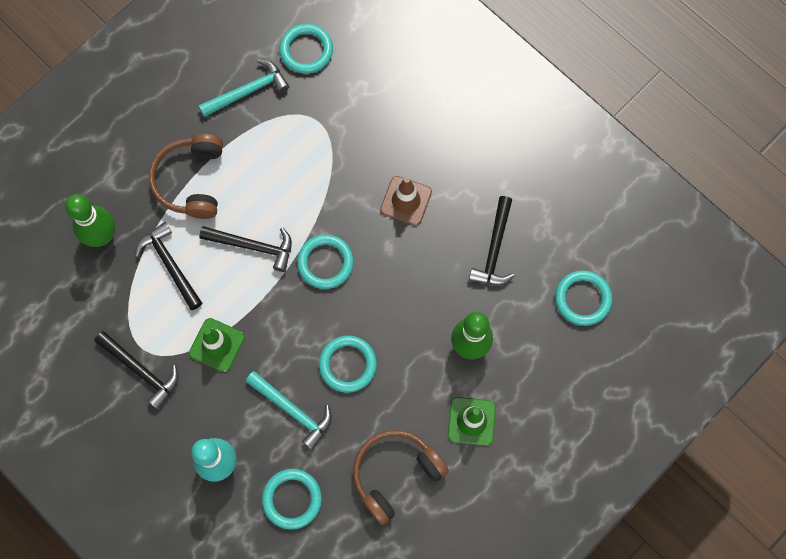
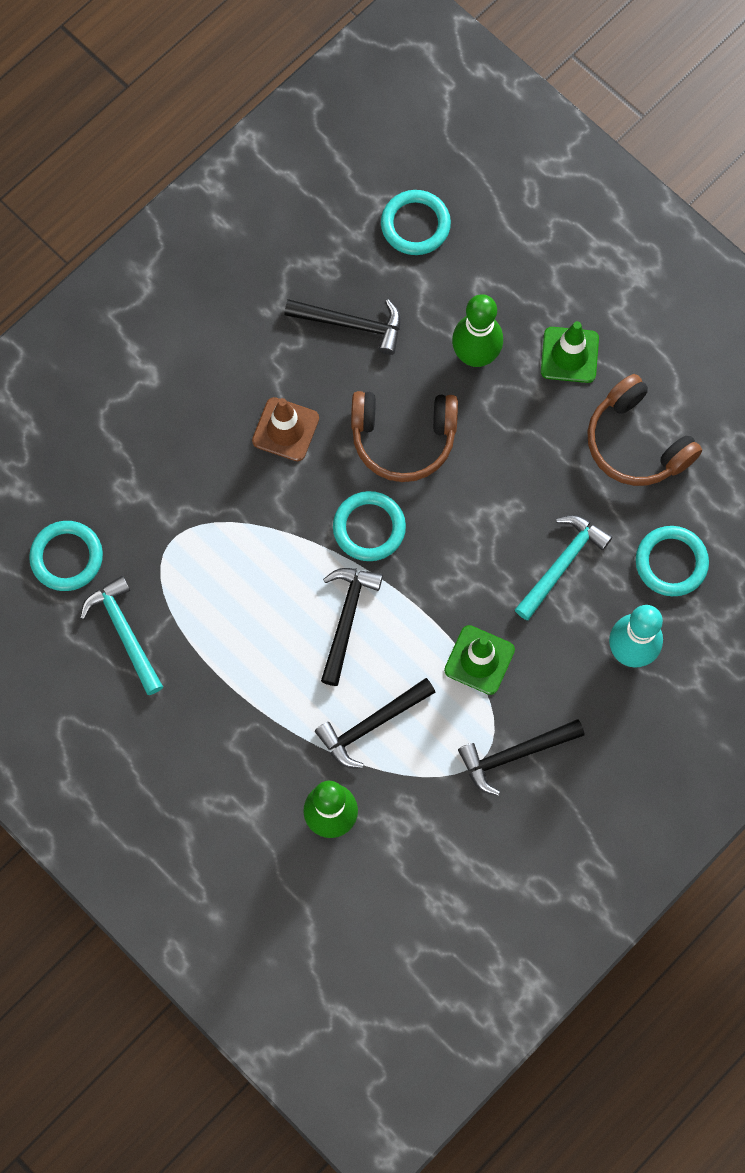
camera: 90 degrees left, 0 degrees up
black hammer [94,331,178,409] -> black hammer turned 150 degrees counterclockwise [458,719,585,796]
brown headphones [149,134,223,219] -> brown headphones moved to [351,391,458,482]
turquoise ring [319,336,377,393] -> none

